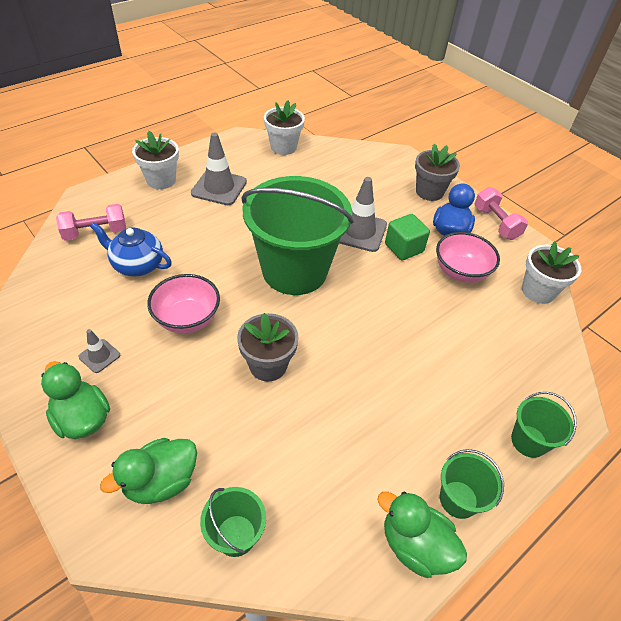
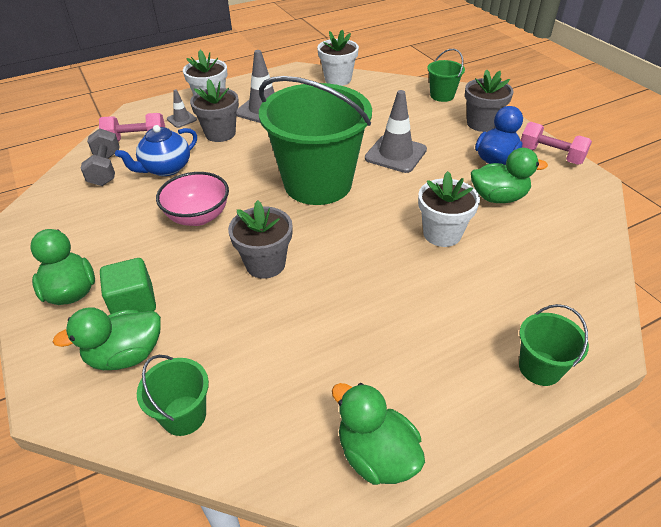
camera: 15 degrees right, 5 degrees down
grey traffic cone [78,329,120,373] -> grey traffic cone moved to [167,89,197,128]
blue teapot [90,222,172,277] -> blue teapot turned 75 degrees counterclockwise [115,125,197,176]
green cube [385,214,430,260] -> green cube moved to [100,258,156,314]
pink bowl [436,232,500,283] -> green duck [471,148,548,203]
green bucket [440,449,504,519] -> green bucket moved to [427,49,465,102]
pink dumbbell [474,187,528,240] -> pink dumbbell turned 45 degrees counterclockwise [520,122,592,165]
white flower pot [522,241,581,304] -> white flower pot moved to [418,171,480,247]
none -> grey dumbbell [81,128,120,186]
none -> grey flower pot [190,79,239,142]

